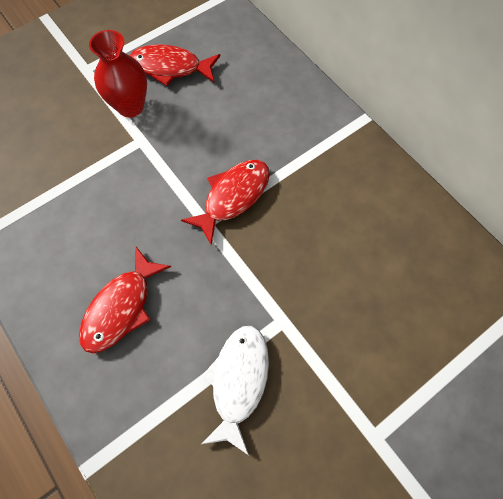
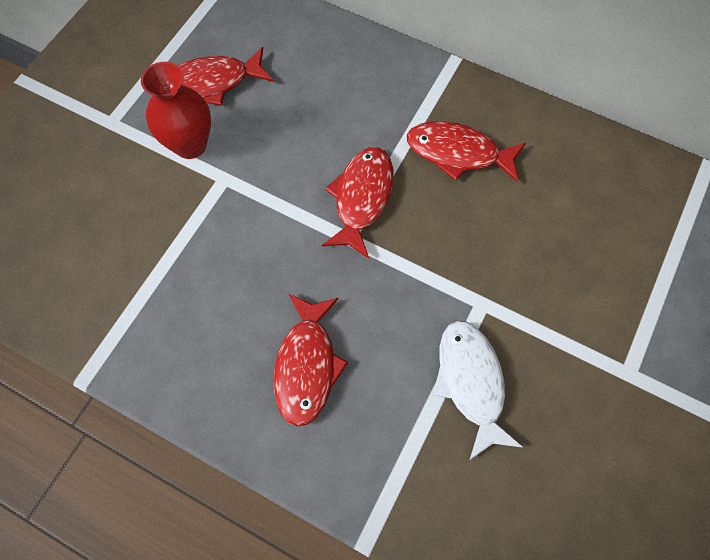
camera: 25 degrees left, 0 degrees up
none -> red fish [407,121,526,183]

